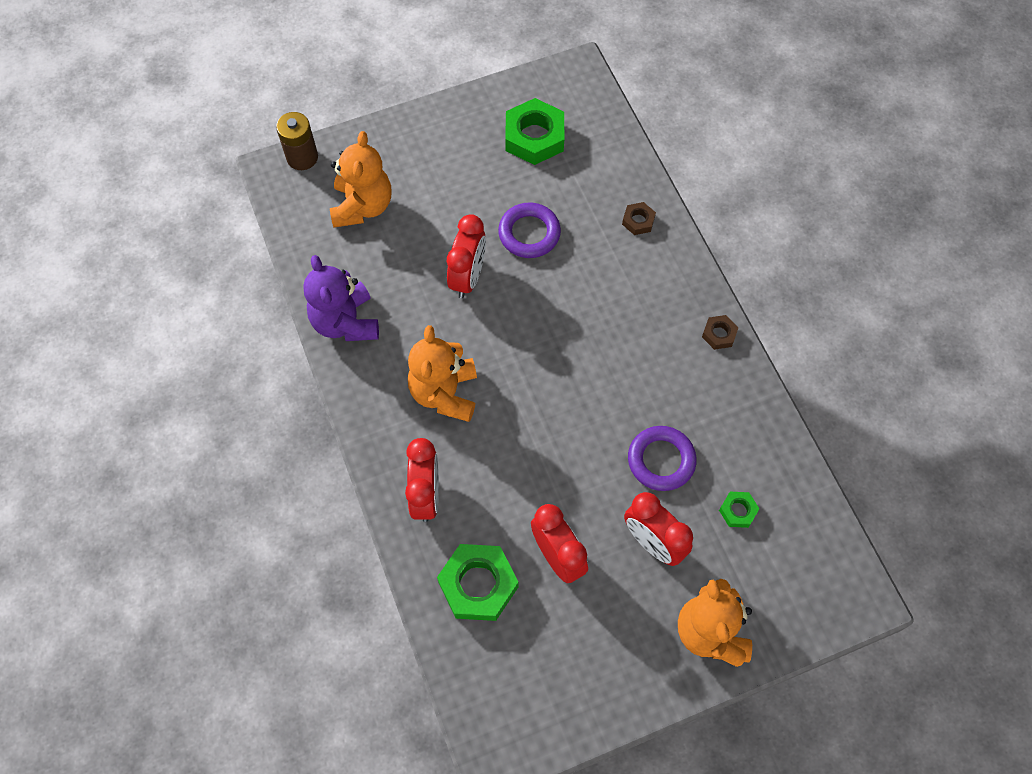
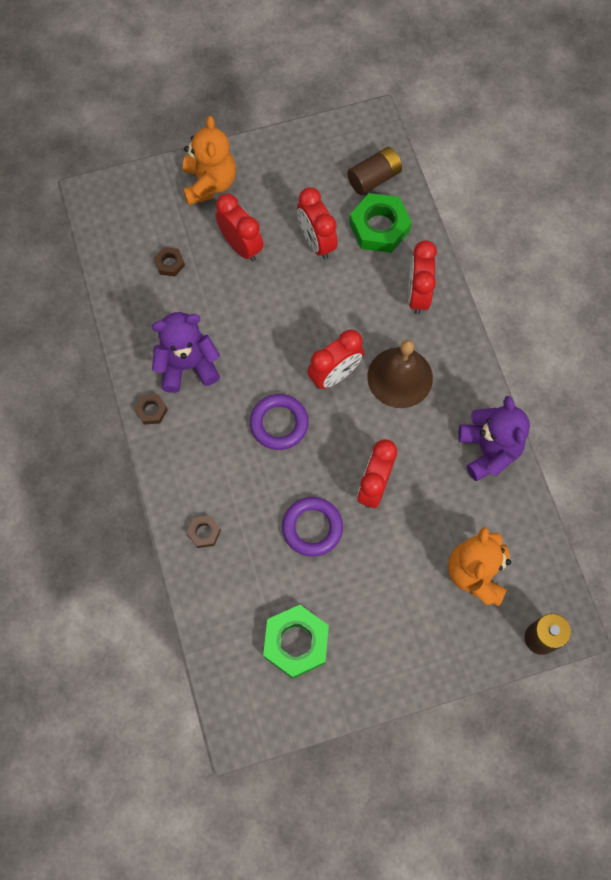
camera: 175 degrees left, 5 degrees up
orange teddy bear [408,325,477,422] -> brown bell [367,340,433,408]
purple ring [628,426,697,491] -> purple ring moved to [250,394,309,450]
green nut [719,492,759,528] -> brown nut [154,247,185,276]
none -> purple teddy bear [152,312,220,393]
none -> red clock [307,329,364,389]
none -> brown battery [347,147,402,195]

